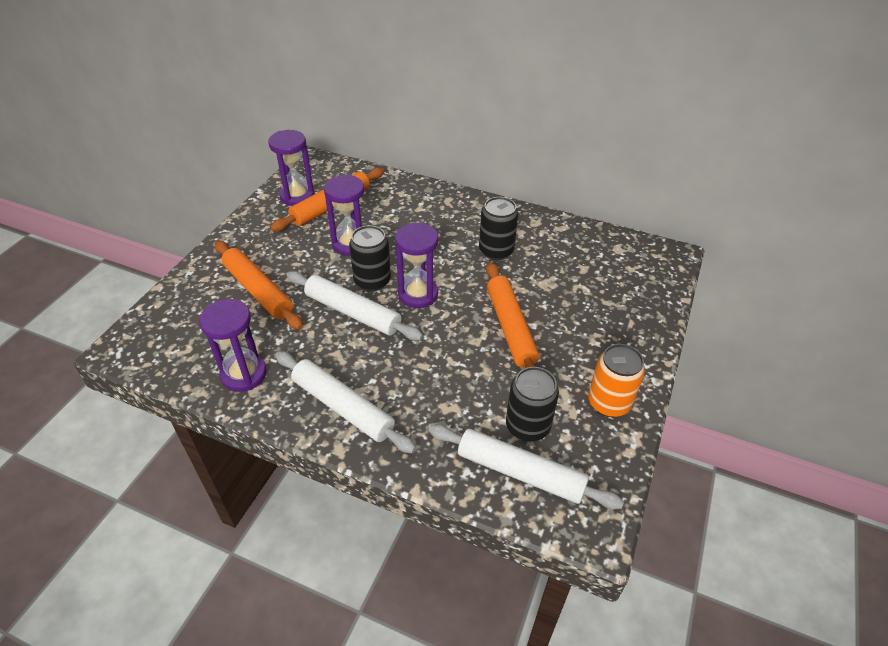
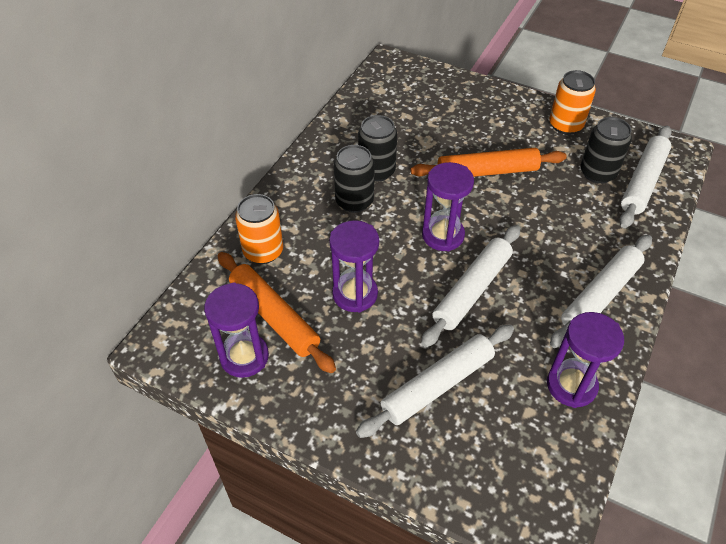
camera: 85 degrees left, 5 degrees up
orange rolling pin [215,241,303,330] -> white rolling pin [356,324,514,438]
black can [349,225,391,291] -> black can moved to [334,145,375,213]
none -> orange can [235,194,283,264]

